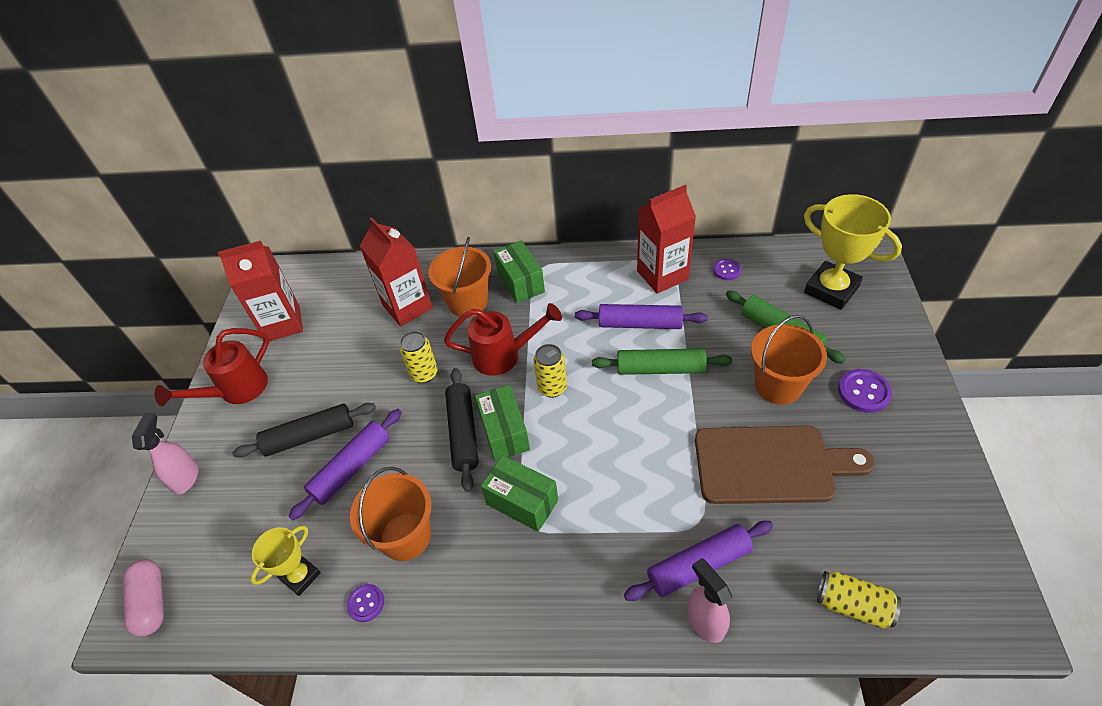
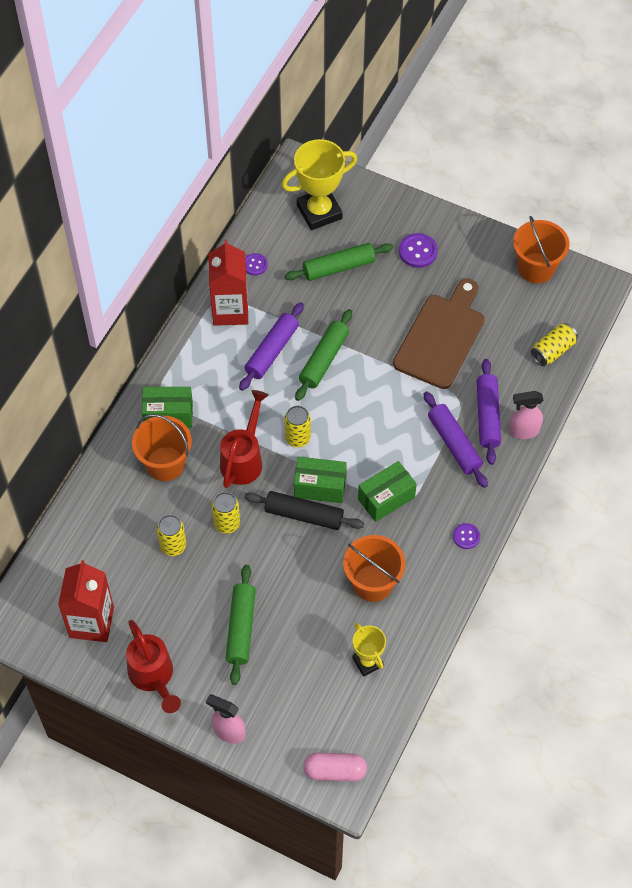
camera: 70 degrees left, 10 degrees up
black rolling pin [232,403,376,458] -> green rolling pin [226,565,256,685]
purple rolling pin [288,409,402,520] -> purple rolling pin moved to [424,391,488,488]
purple button [346,584,384,622] -> purple button moved to [453,523,480,549]
red carton [360,217,433,327] -> none
orange bucket [751,315,827,405] -> orange bucket moved to [513,216,569,283]
none -> yellow can [157,515,186,556]

